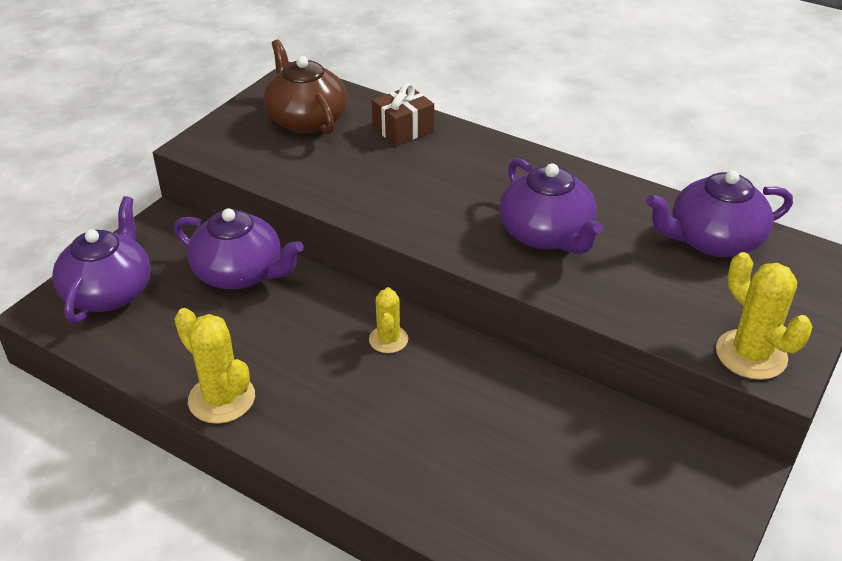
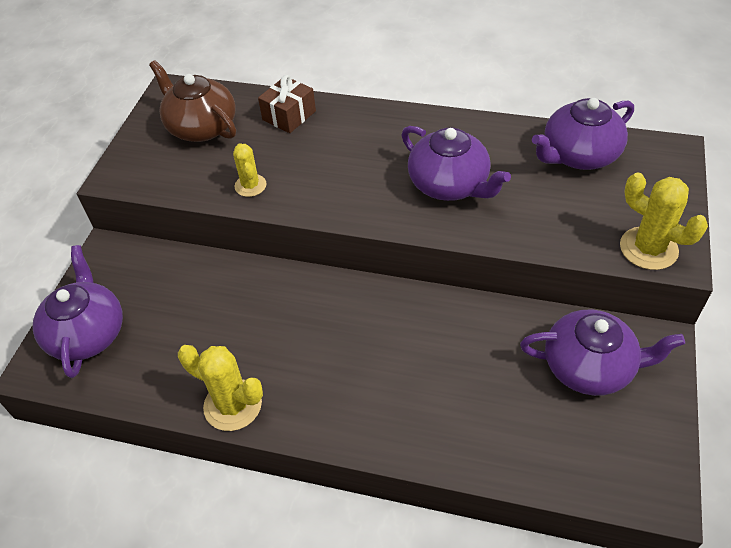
camera: 15 degrees left, 10 degrees up
purple teapot [174,208,303,289] -> purple teapot moved to [520,310,685,396]
yellow cactus [369,287,408,353] -> yellow cactus moved to [233,143,267,197]

